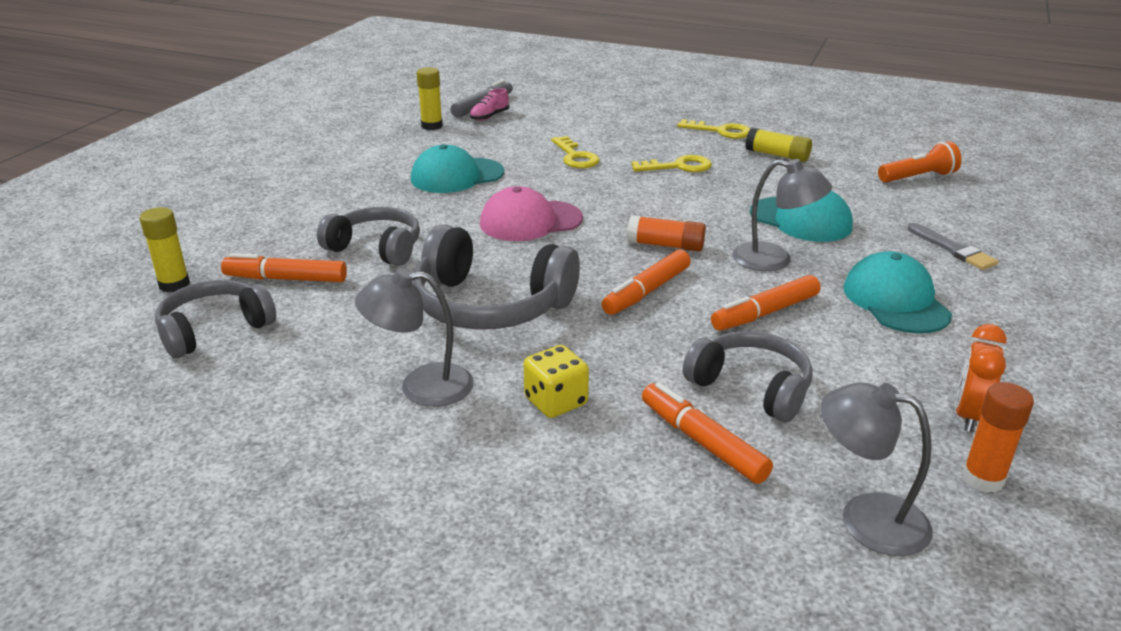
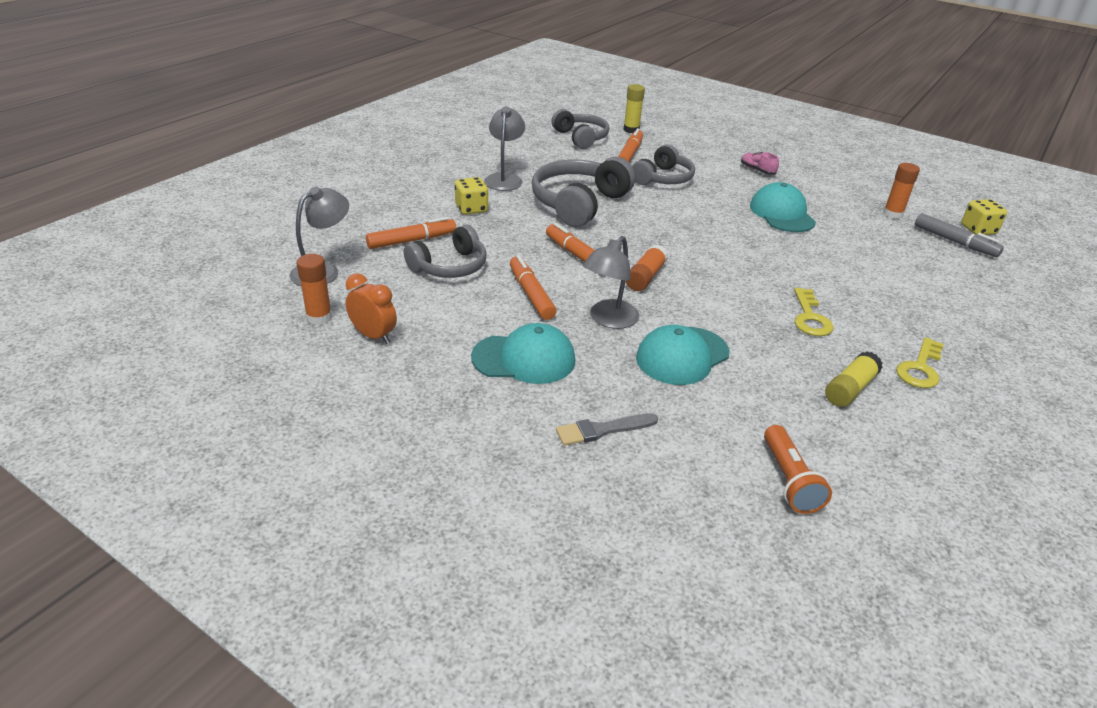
camera: 100 degrees right, 5 degrees up
yellow glue stick [417,67,443,130] -> orange glue stick [883,163,920,219]
pink shoe [470,88,509,121] -> pink shoe moved to [741,152,779,175]
pink cap [480,186,583,241] -> none
yellow key [551,136,600,168] -> none
none -> yellow dice [961,199,1007,235]

